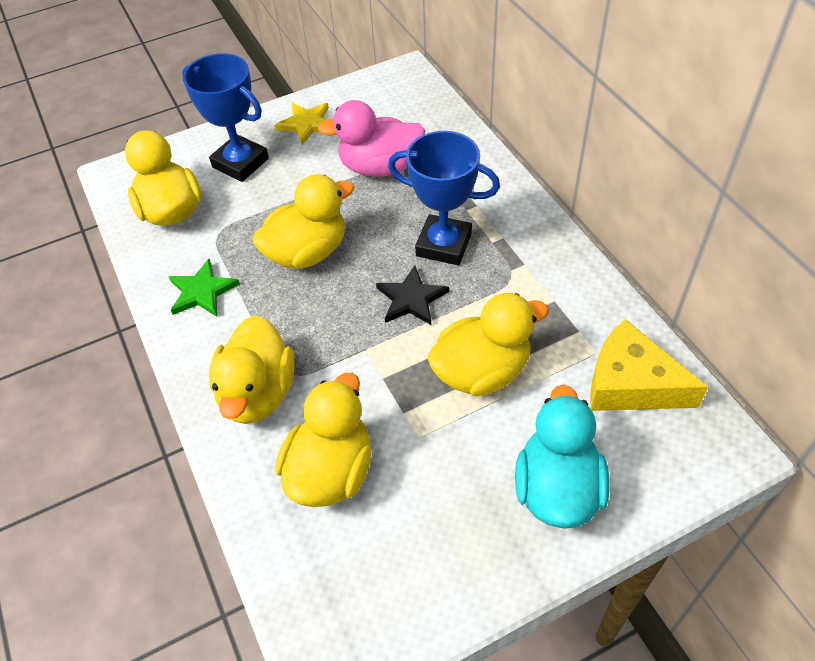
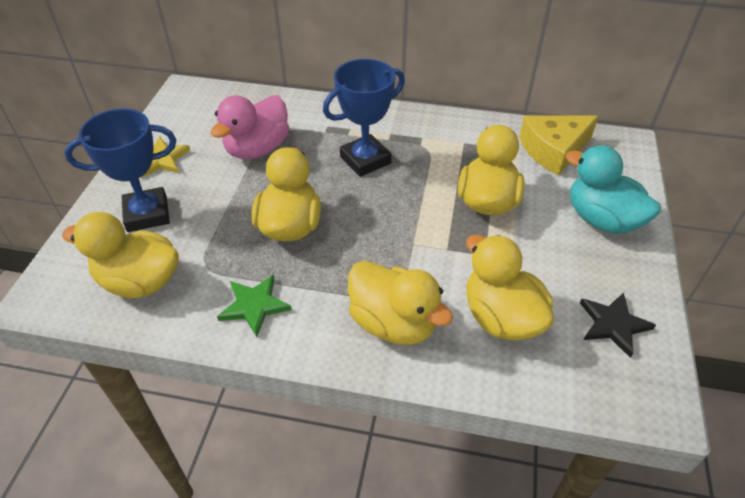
camera: 55 degrees left, 5 degrees down
black star [376,266,449,325] -> black star moved to [580,293,656,358]

